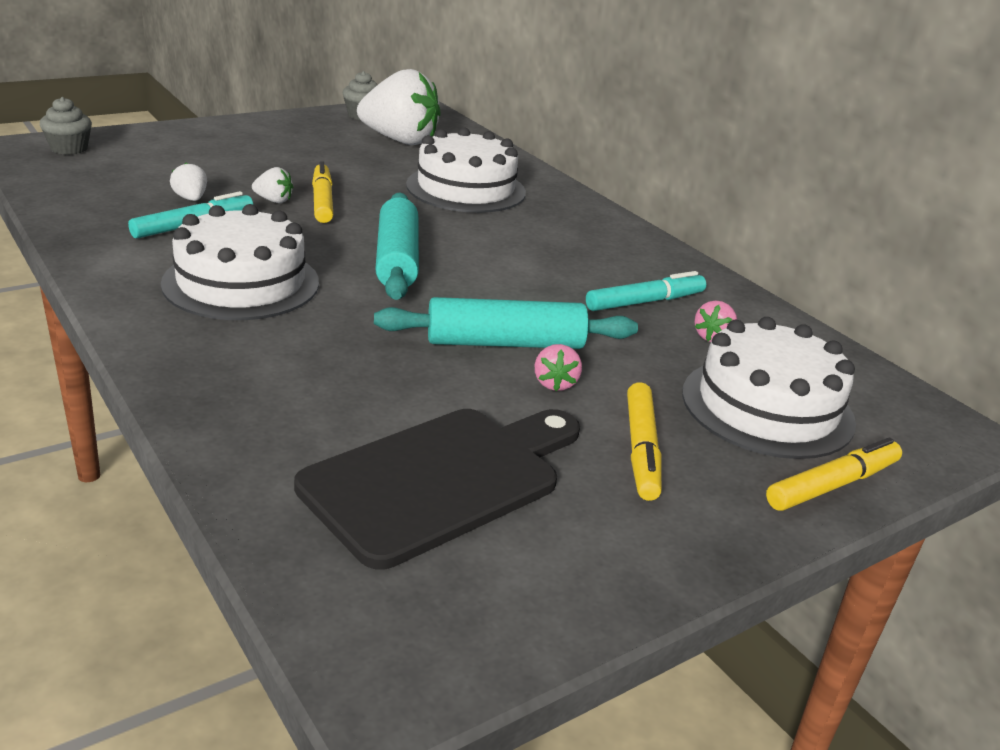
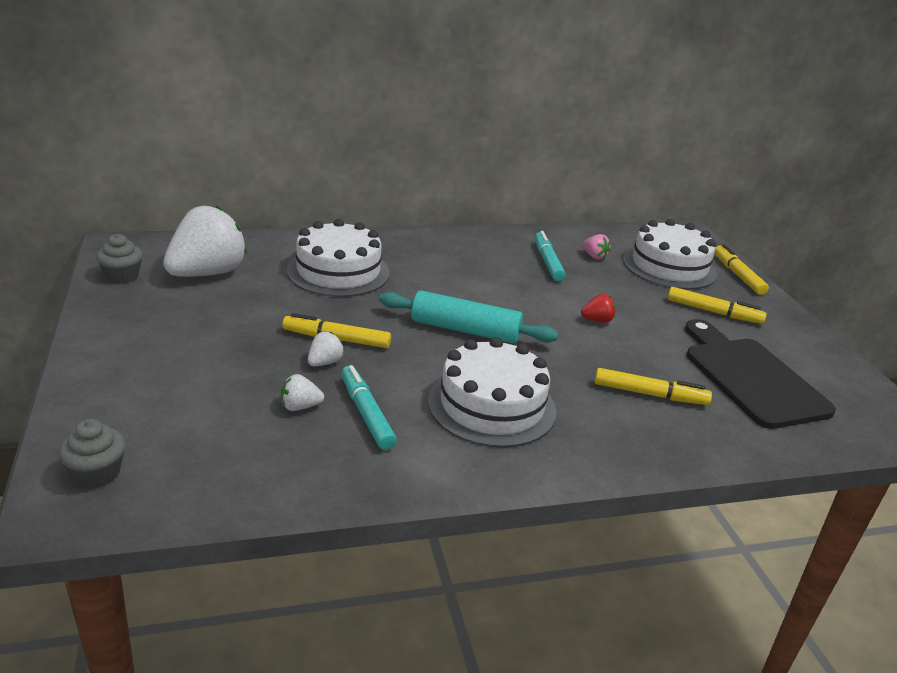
camera: 70 degrees left, 0 degrees up
turquoise rolling pin [374,297,638,349] -> red strawberry [581,294,615,323]
pink strawberry [535,344,582,391] -> none
none -> yellow marker [594,368,712,405]

